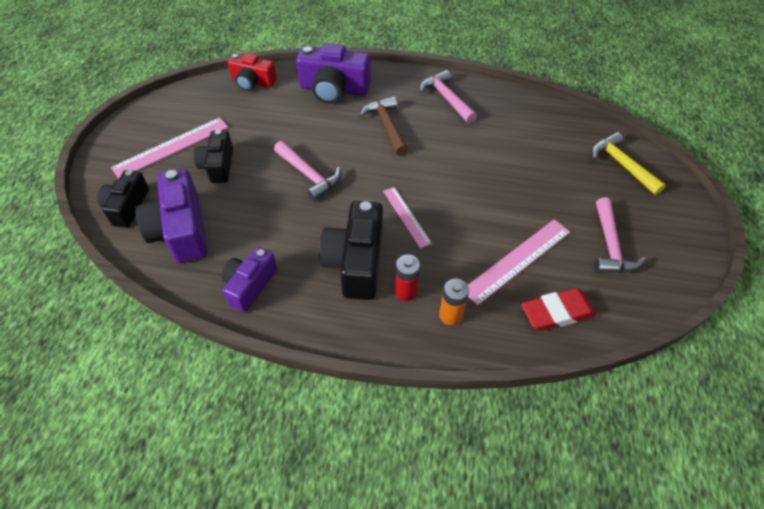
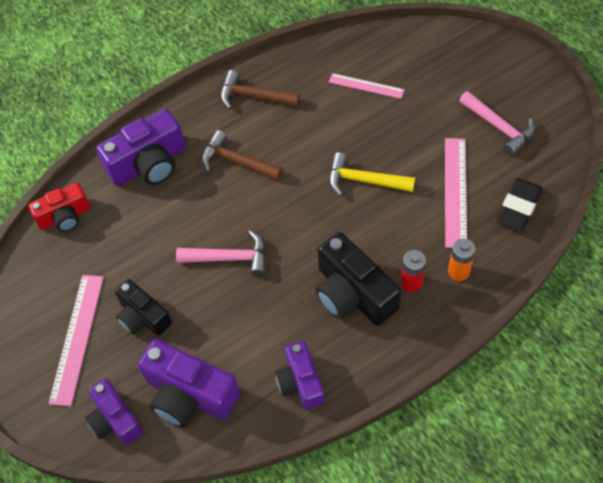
camera: 40 degrees left, 5 degrees up
black camera [97,170,149,228] -> purple camera [85,379,143,445]
pink ruler [383,187,432,248] -> pink ruler moved to [329,73,405,99]
pink hammer [419,70,477,124] -> brown hammer [220,70,300,109]
red eraser [521,288,596,331] -> black eraser [496,178,542,232]
yellow hammer [592,132,666,195] -> yellow hammer moved to [329,152,415,196]

